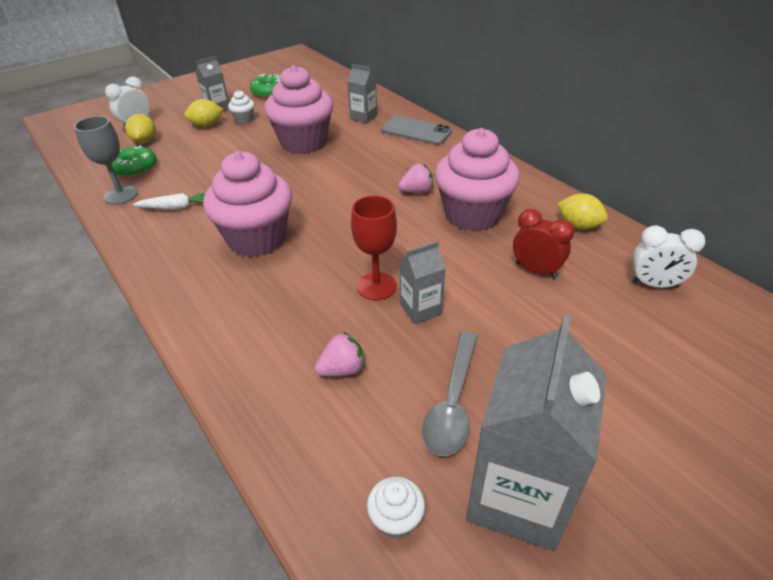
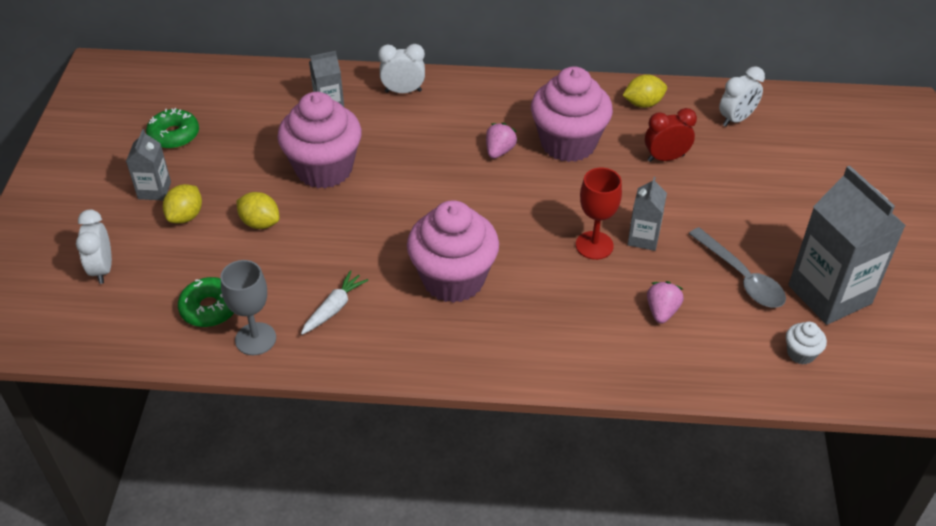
camera: 50 degrees left, 5 degrees up
yellow lemon [125,114,156,143] -> yellow lemon moved to [236,192,279,229]
white cupcake [228,90,254,124] -> none
grey phone [381,116,452,145] -> white clock [378,44,425,93]

